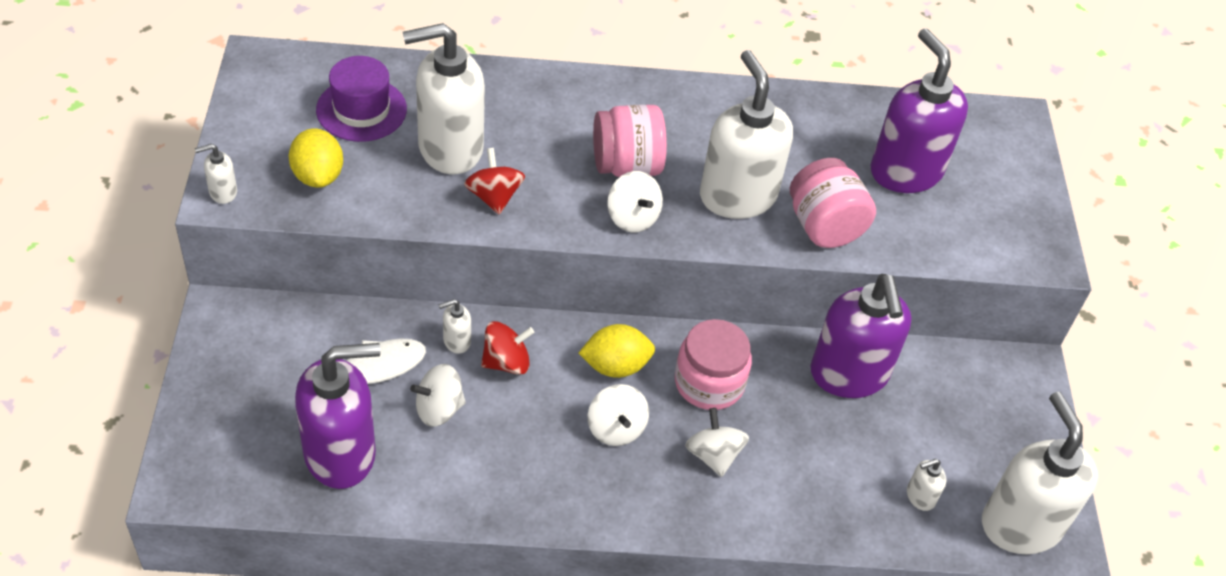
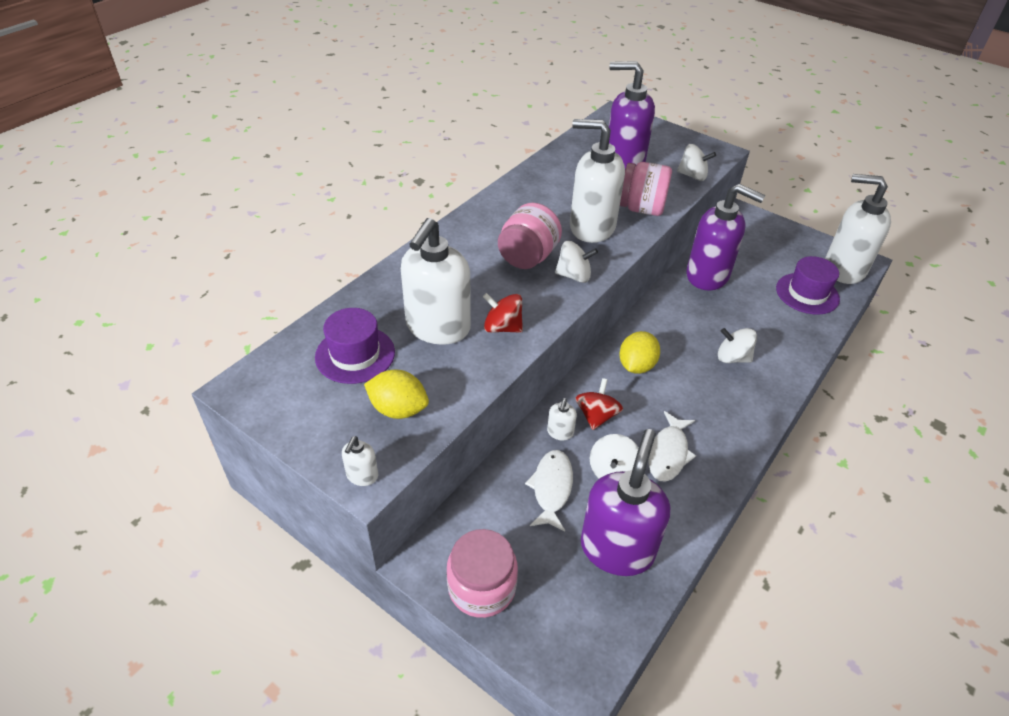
camera: 50 degrees left, 5 degrees down
white spinning top [588,384,649,446] -> white spinning top moved to [677,144,716,181]
pink jar [675,319,752,410] -> pink jar moved to [447,529,518,618]
white soap dispenser [907,459,946,511] -> purple hat [776,256,840,315]
none -> white fish [648,411,696,482]

